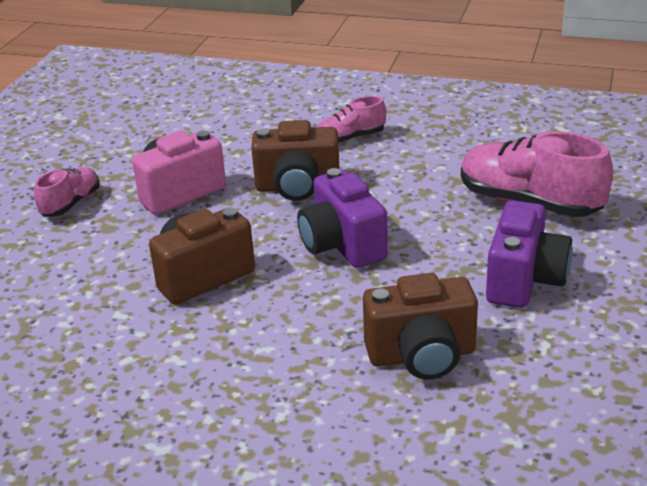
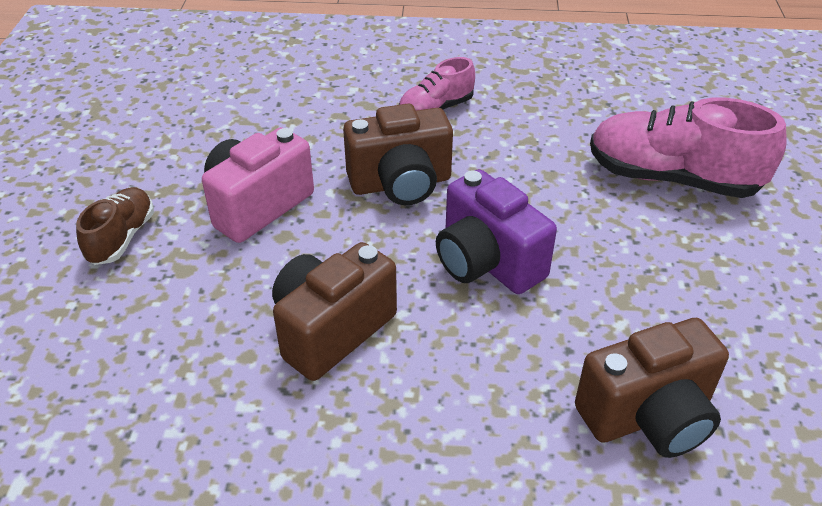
camera: 15 degrees left, 10 degrees up
pink shoe [34,167,100,217] -> brown shoe [76,187,154,265]
purple camera [486,200,572,308] -> none

